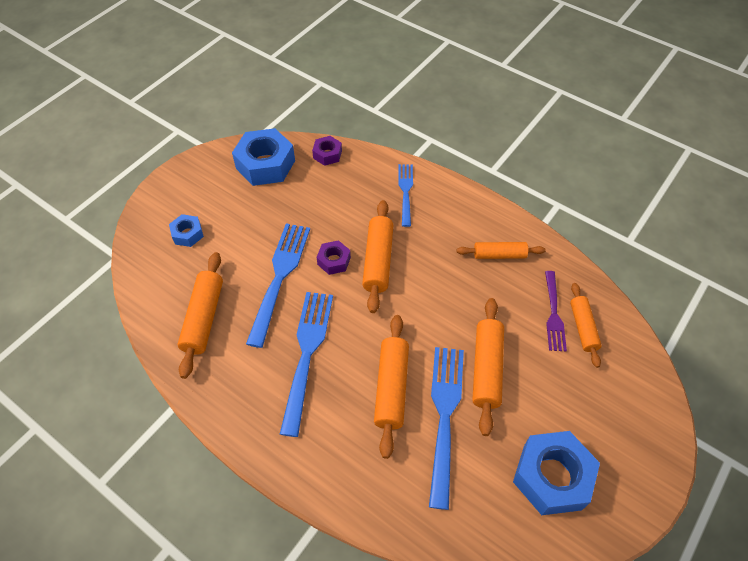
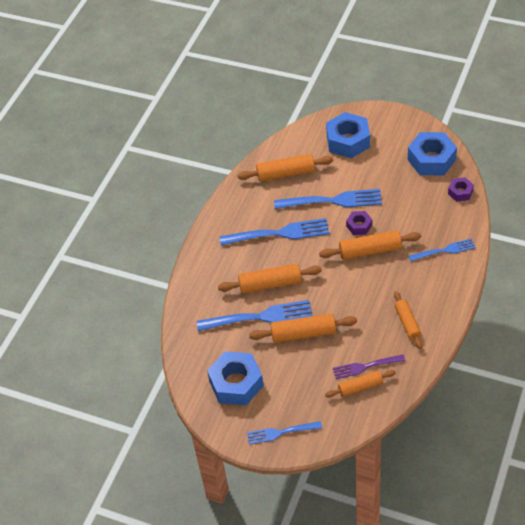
camera: 80 degrees right, 5 degrees down
blue nut [169,214,204,247] -> blue nut [326,112,370,158], size x1.93
none -> blue fork [247,421,322,445]

